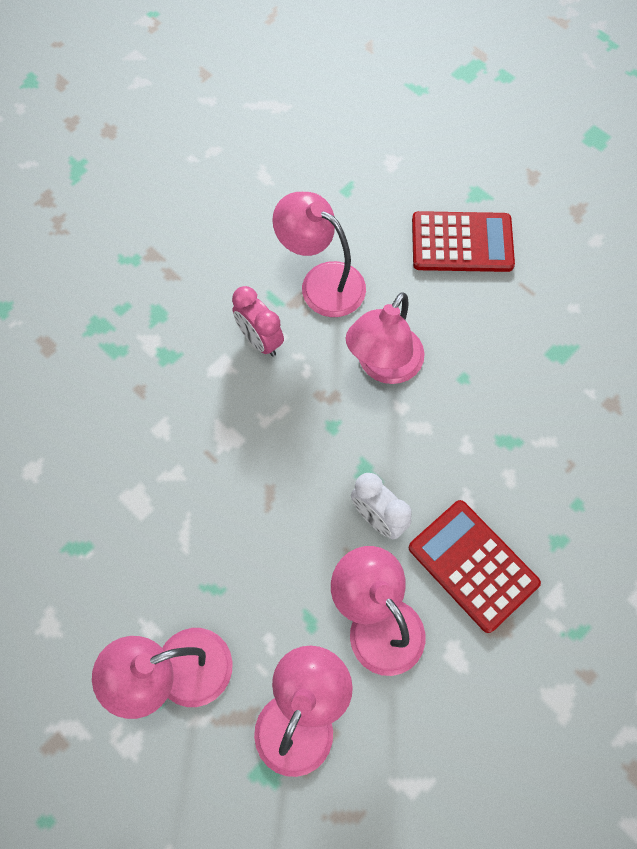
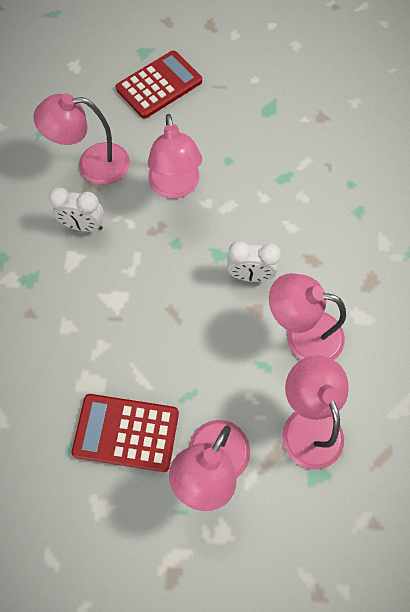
camera: 40 degrees left, 0 degrees up
pink clock [232,286,284,357] -> white clock [48,187,104,232]
red calculator [408,500,541,633] -> red calculator moved to [72,394,179,472]

